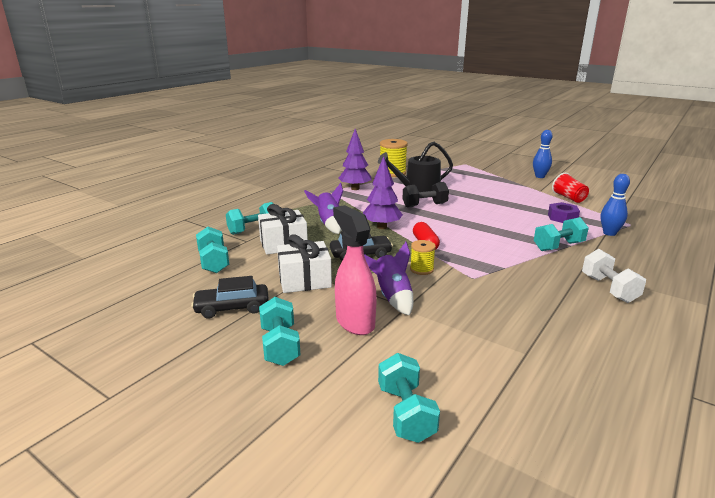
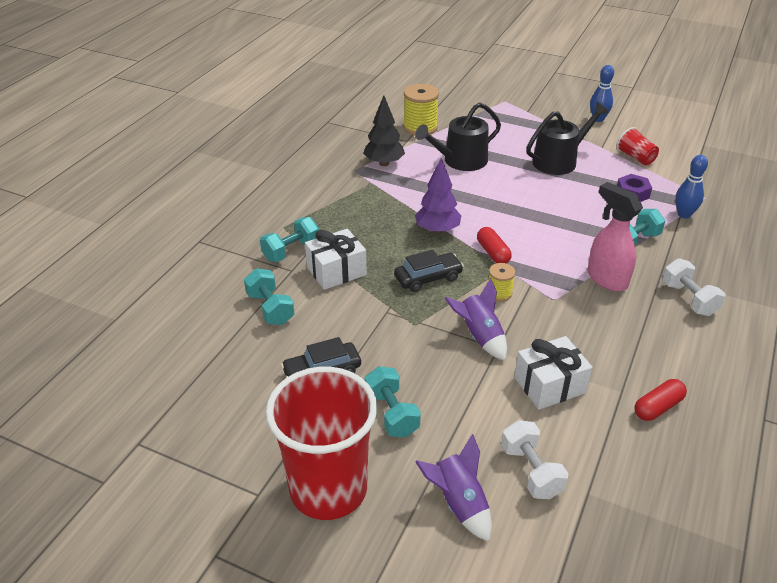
camera: 10 degrees left, 15 degrees up
white gift [277,234,332,293] -> white gift moved to [514,336,593,410]
purple rocket [304,183,343,234] -> purple rocket moved to [415,434,492,542]
pink spray bottle [333,205,377,335] -> pink spray bottle moved to [587,182,643,292]
purple tree [338,129,372,190] -> black tree [363,95,405,166]
turquoise dumbbell [378,353,440,443] -> white dumbbell [501,420,568,499]
black dumbbell [402,182,449,208] -> none
none -> red cup [266,367,377,520]
none -> black watering can [526,102,609,175]
none -> red capsule [635,379,687,421]

